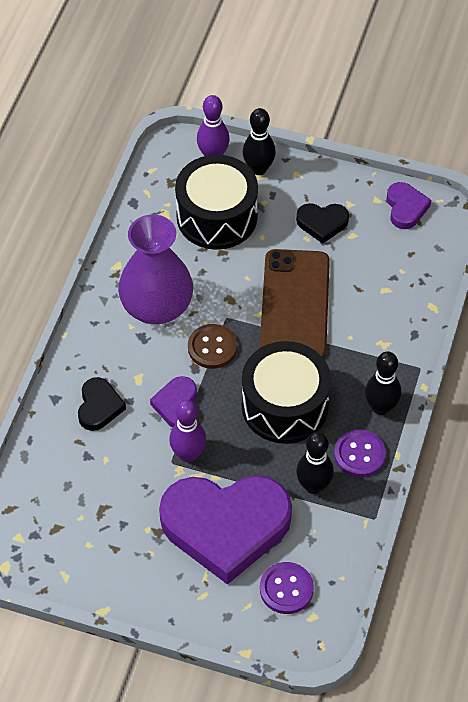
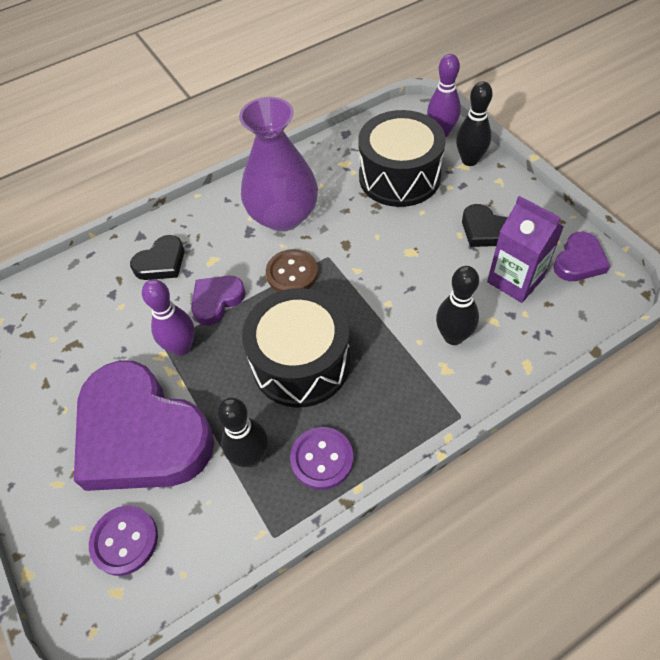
camera: 45 degrees right, 0 degrees up
brown phone [260,249,330,358] -> none
black bowling pin [365,352,401,415] -> black bowling pin moved to [436,266,479,345]
none -> purple carton [487,196,564,303]

